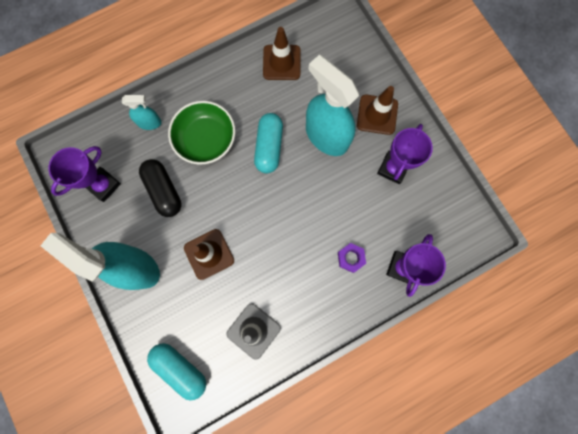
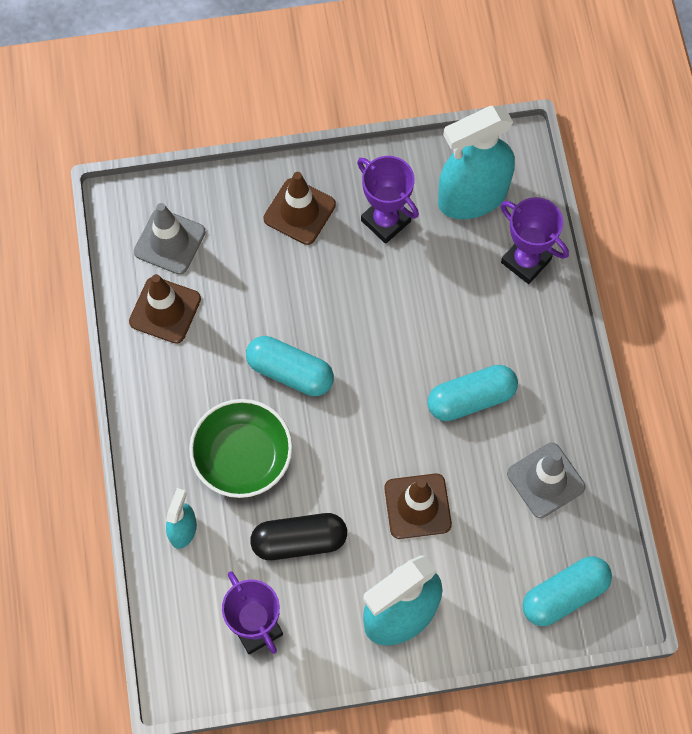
camera: 70 degrees left, 10 degrees down
turquoise spray bottle [306,55,359,156] -> turquoise spray bottle moved to [438,106,515,219]
purple nut [338,243,366,273] -> none
none -> grey traffic cone [134,203,205,275]
none -> turquoise capsule [427,365,518,421]

